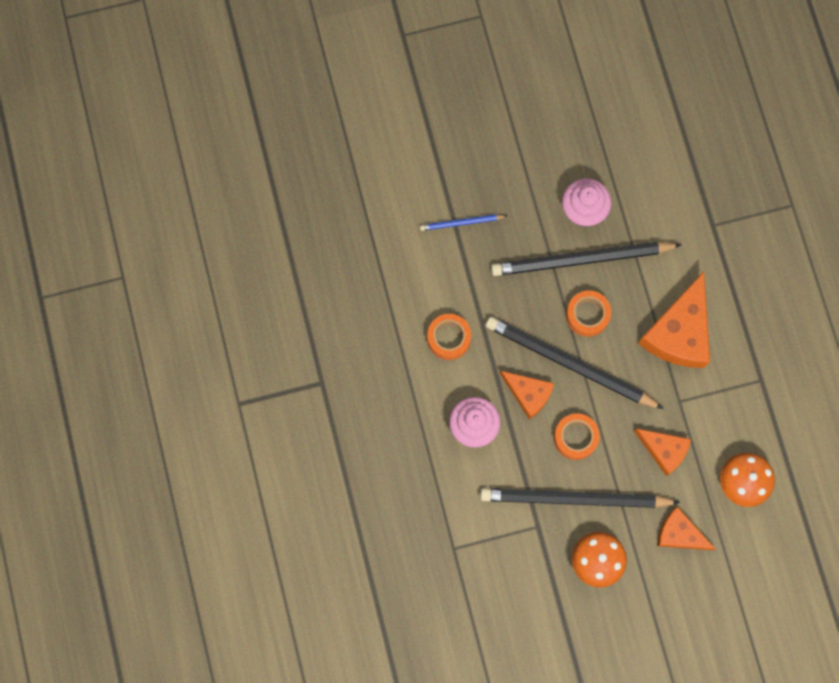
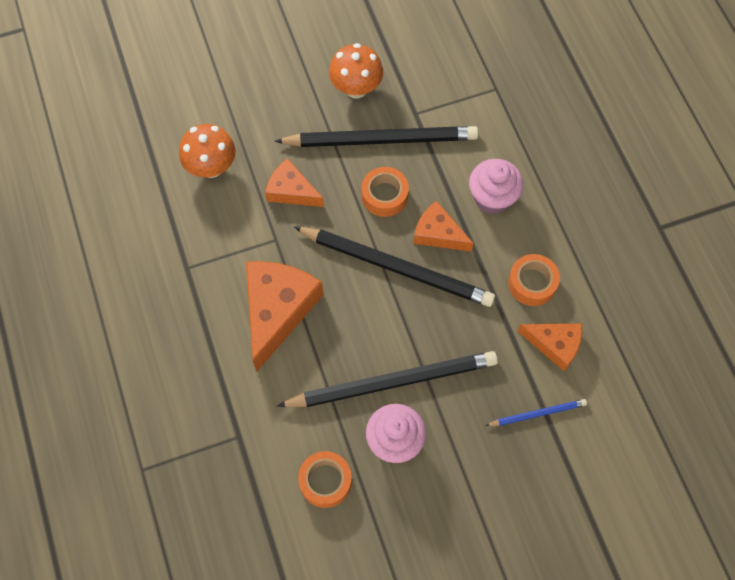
camera: 175 degrees right, 10 degrees down
orange tape [566,290,611,337] -> orange tape moved to [298,451,352,508]
orange cheese [657,507,716,550] -> orange cheese moved to [518,323,582,371]

